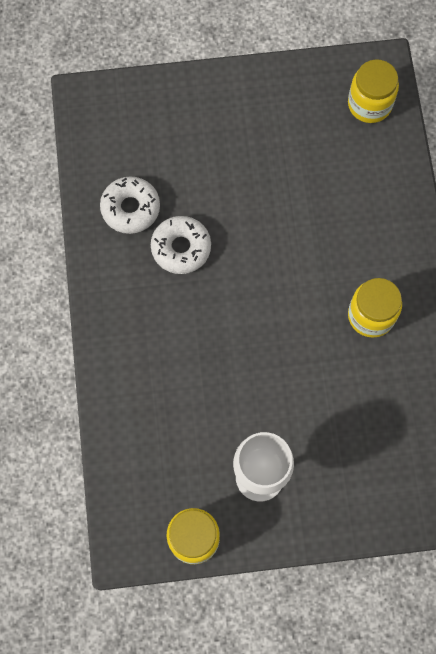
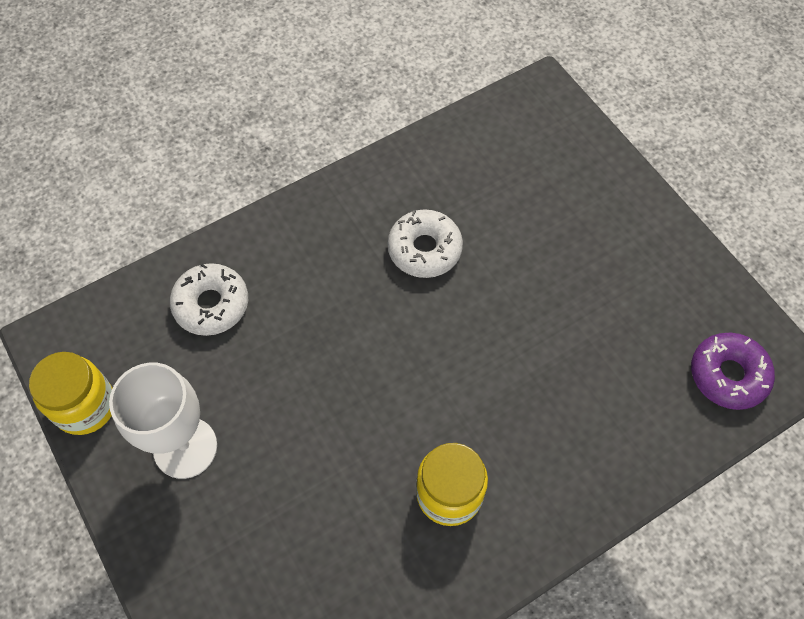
camera: 65 degrees right, 10 degrees down
white donut [100,176,160,234] -> white donut moved to [170,263,248,336]
yellow jar [348,59,399,123] -> purple donut [691,333,775,410]

